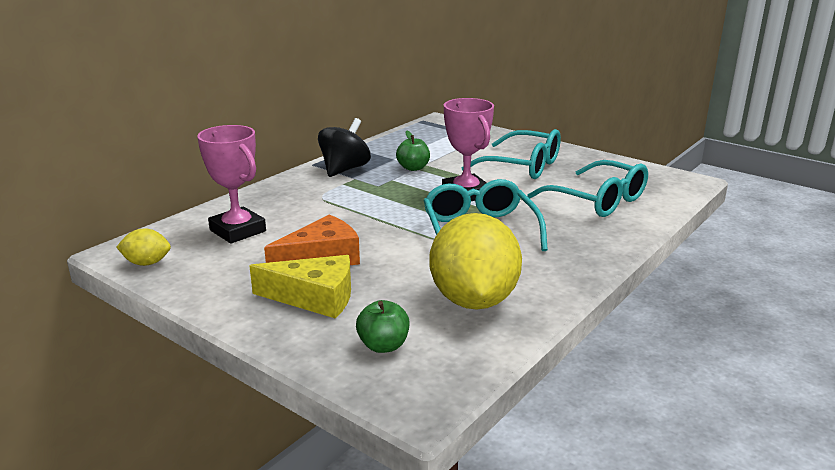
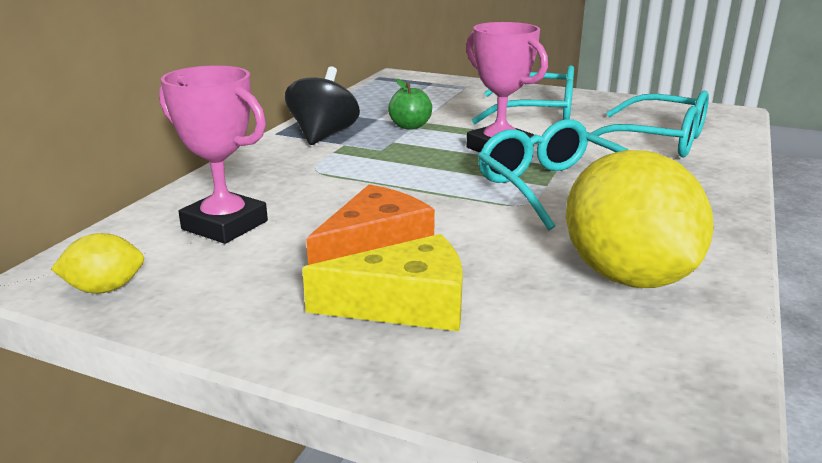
camera: 15 degrees left, 0 degrees up
green apple [356,300,410,353] -> none

